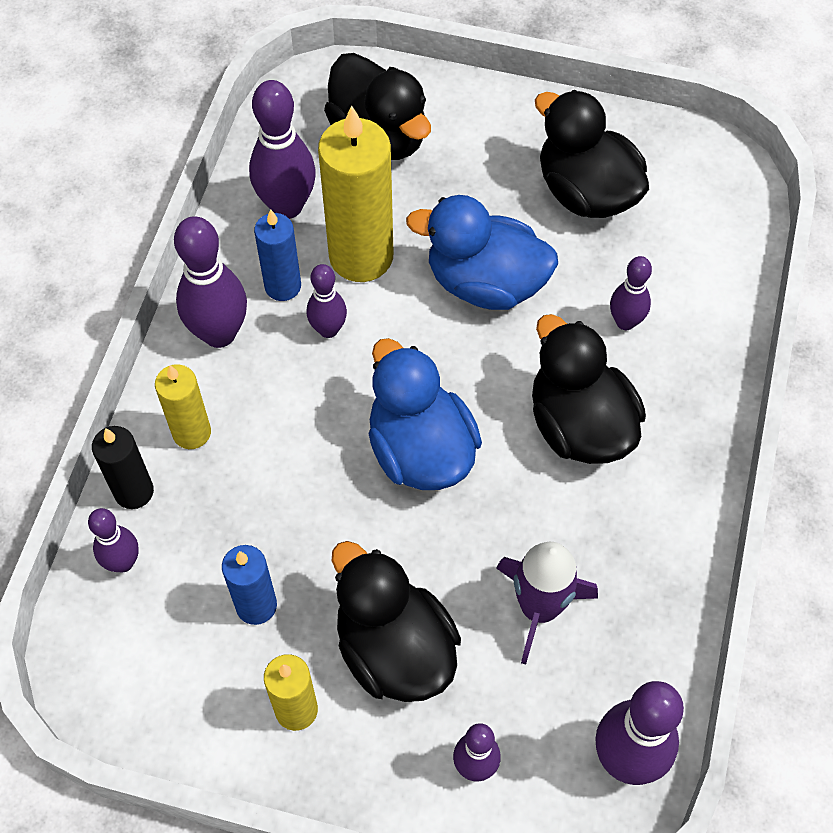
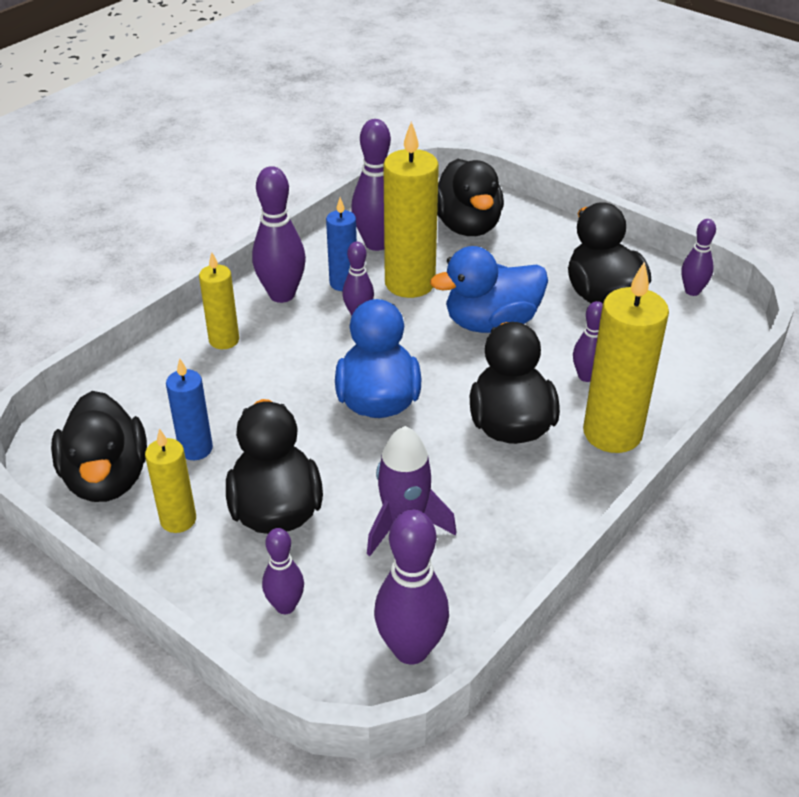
camera: 25 degrees right, 20 degrees down
purple bowling pin [88,508,139,573] -> purple bowling pin moved to [681,219,716,296]
black candle [92,426,154,509] -> none
blue duck [406,195,558,310] -> blue duck turned 60 degrees counterclockwise [430,246,548,333]
none -> black duck [51,391,147,502]
none -> yellow candle [583,261,669,453]

